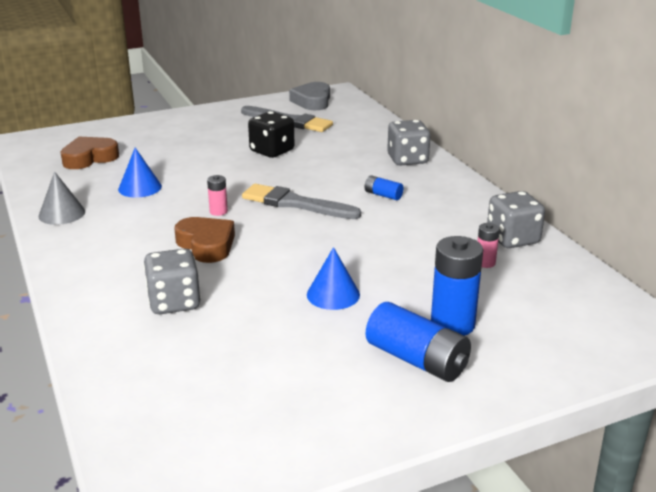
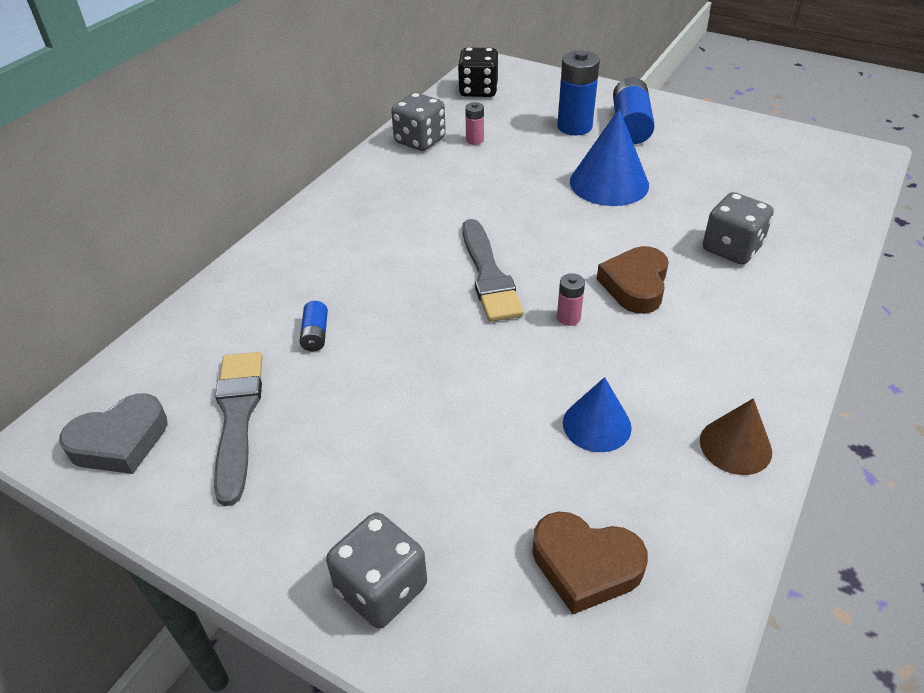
camera: 125 degrees left, 15 degrees up
grey cone [39,171,85,225] -> brown cone [700,398,772,475]
black dice [248,111,294,158] -> black dice moved to [458,47,499,97]
blue cone [307,247,360,310] -> blue cone [570,109,649,206], size x1.60
blue battery [365,175,403,200] -> blue battery moved to [300,301,328,351]
grey dice [387,120,431,165] -> grey dice moved to [326,512,427,628]

